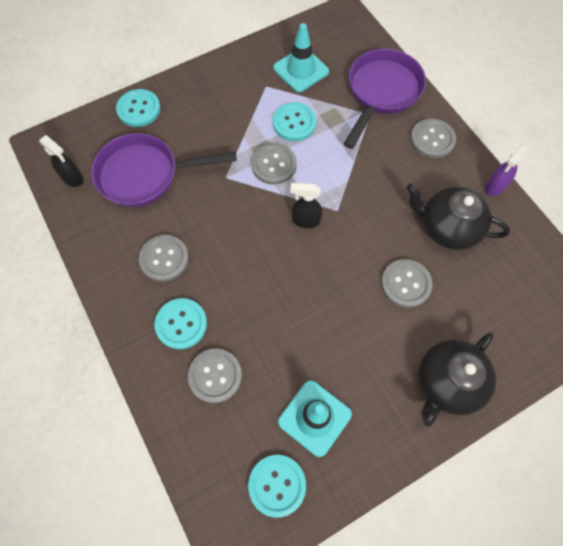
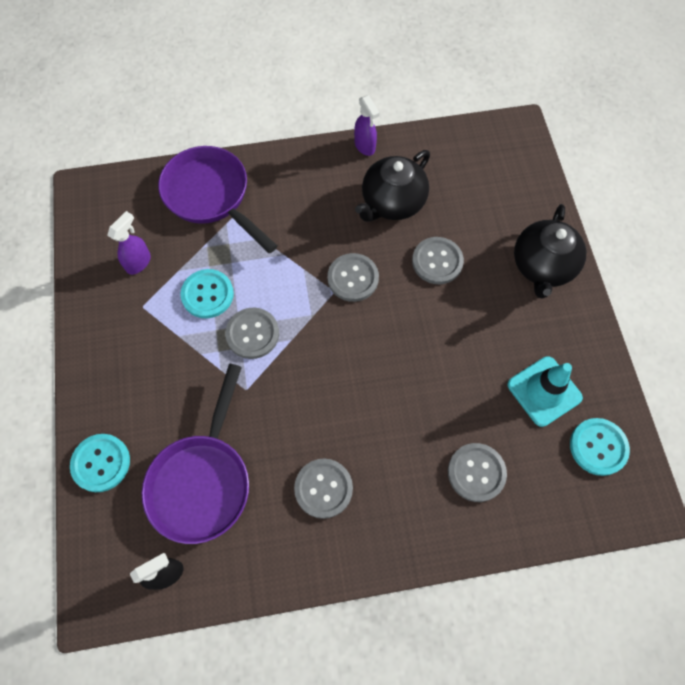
camera: 70 degrees left, 0 degrees up
turquoise button [155,298,207,350] -> none
turquoise traffic cone [273,23,329,92] -> purple spray bottle [107,211,151,275]
black spray bottle [290,183,322,228] -> none
grey button [410,119,456,158] -> grey button moved to [327,253,379,302]
black teapot [419,333,496,427] -> black teapot turned 45 degrees clockwise [514,204,586,299]

